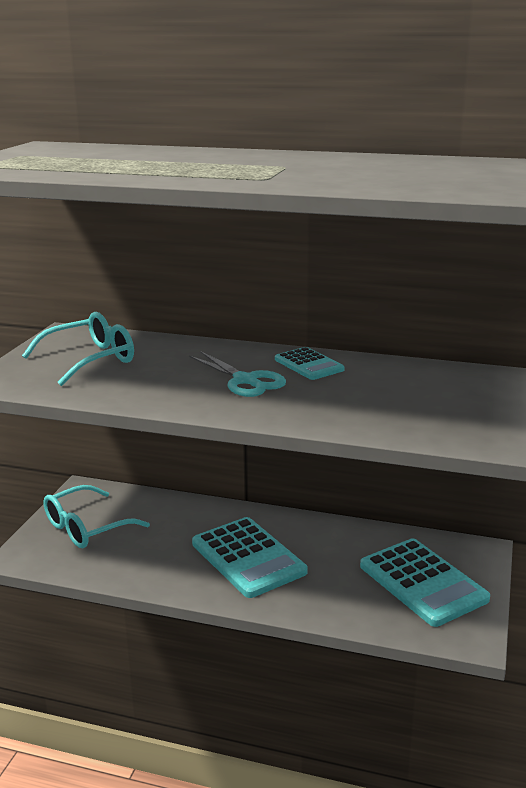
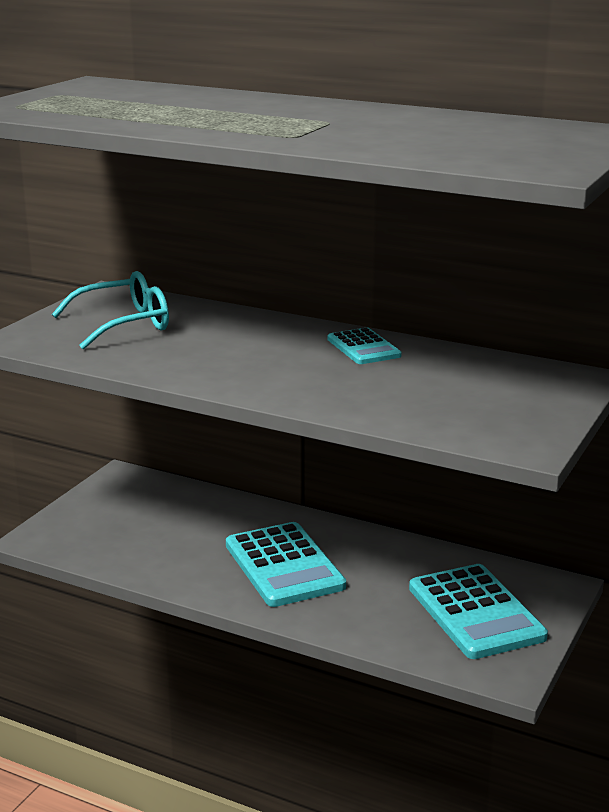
camera: 10 degrees right, 0 degrees up
turquoise glasses [43,485,150,548] -> none
turquoise scissors [189,351,286,397] -> none

